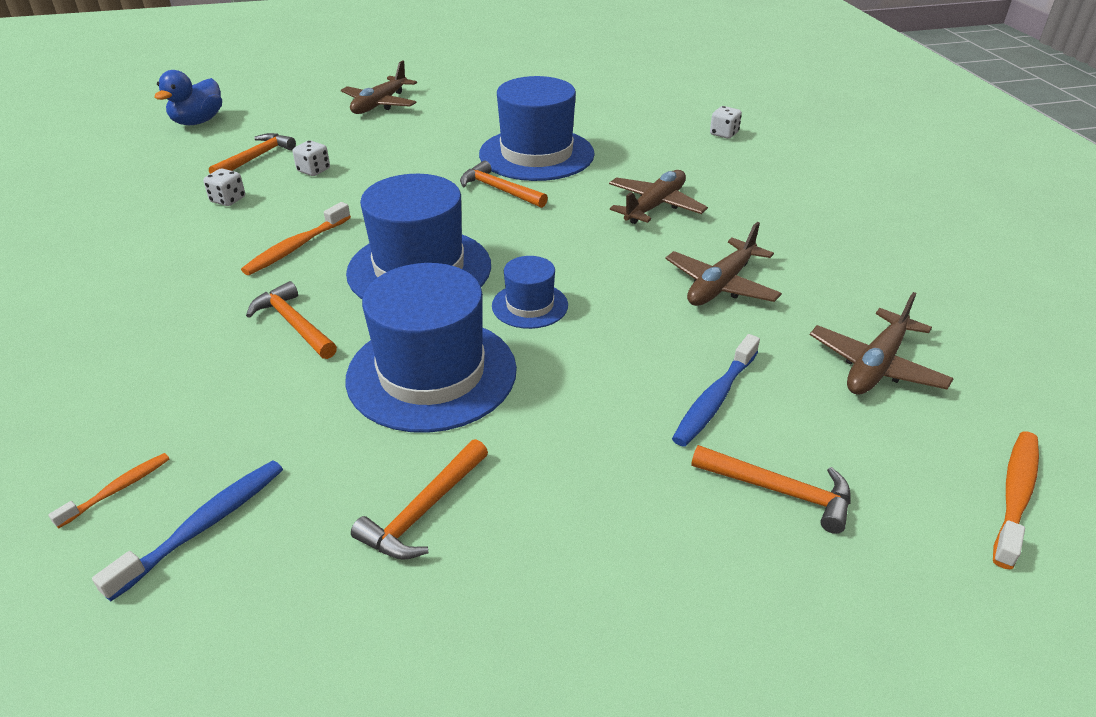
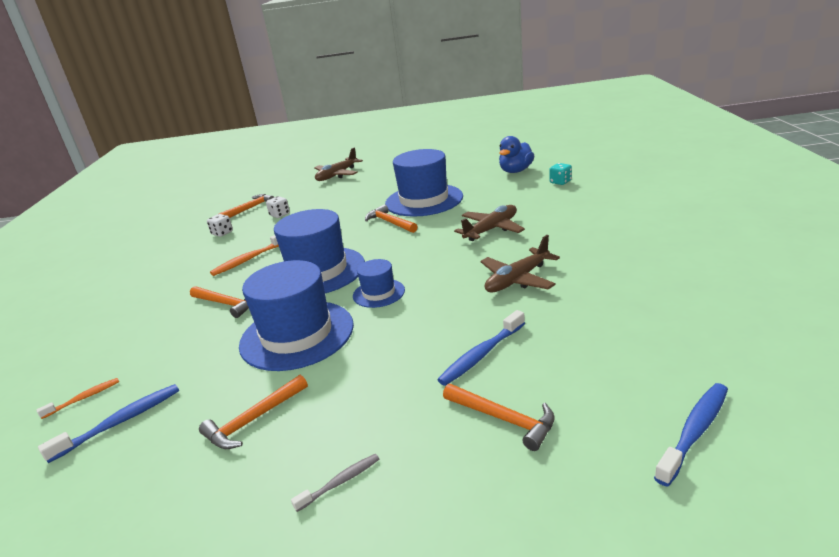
camera: 15 degrees right, 10 degrees down
blue duck [154,70,222,125] -> blue duck moved to [499,136,534,173]
orange hammer [246,281,337,359] -> orange hammer turned 150 degrees clockwise [190,286,249,318]
white dice [710,106,742,139] -> turquoise dice [549,163,572,185]
brown plane [810,292,954,395] -> none
orange toothbrush [993,431,1039,569] -> blue toothbrush [654,383,728,487]
none -> grey toothbrush [291,454,379,512]

